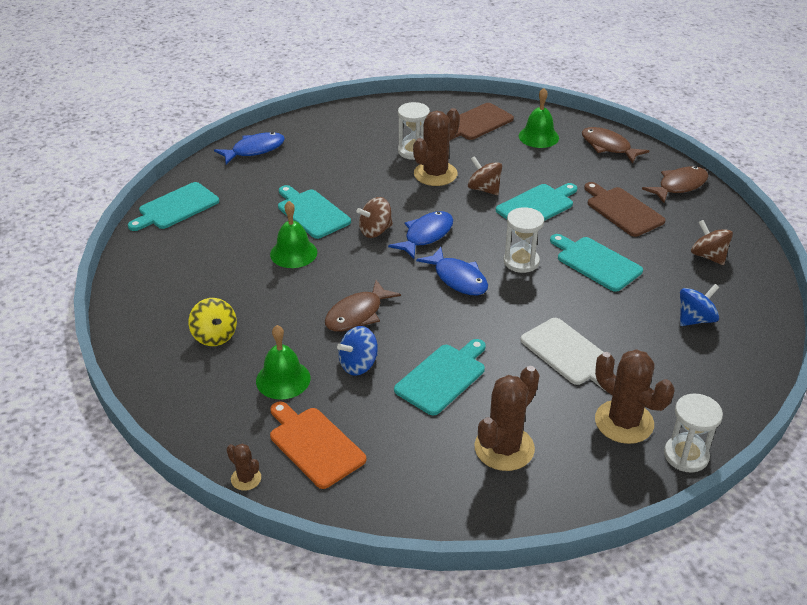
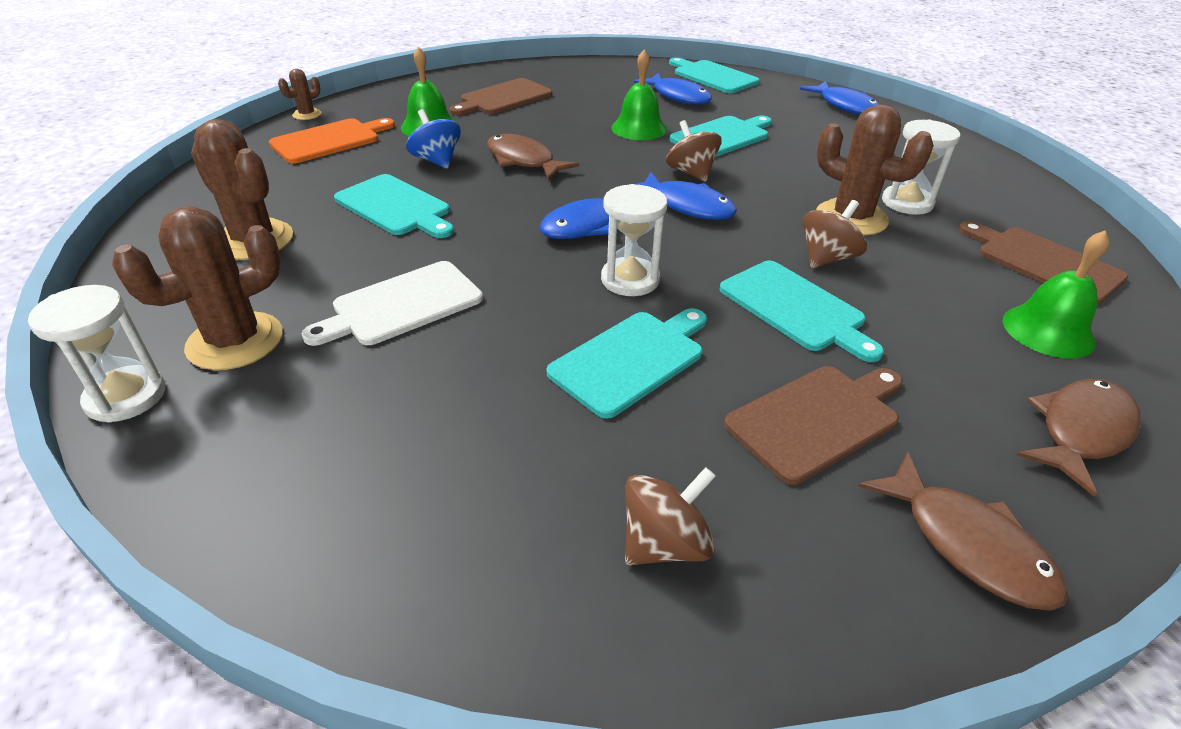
camera: 90 degrees right, 0 degrees up
yellow spinning top [189,298,237,346] -> brown cutting board [449,78,552,115]
blue spinning top [680,284,719,326] -> none
none -> blue fish [634,73,712,105]

